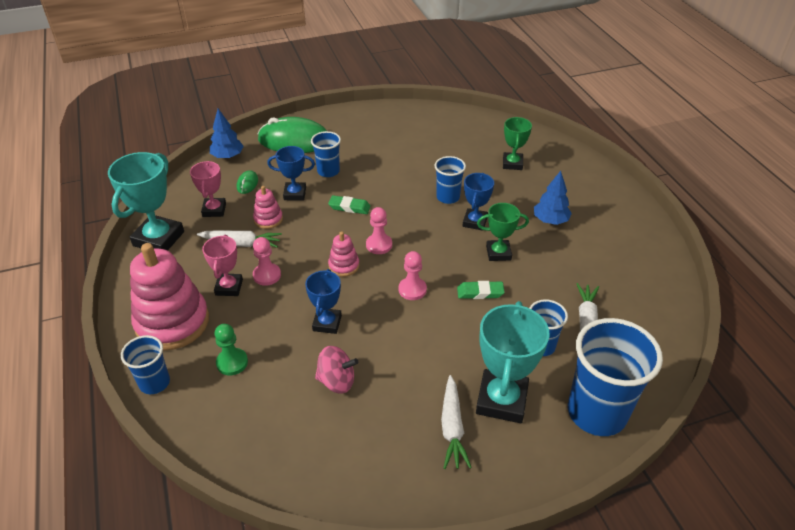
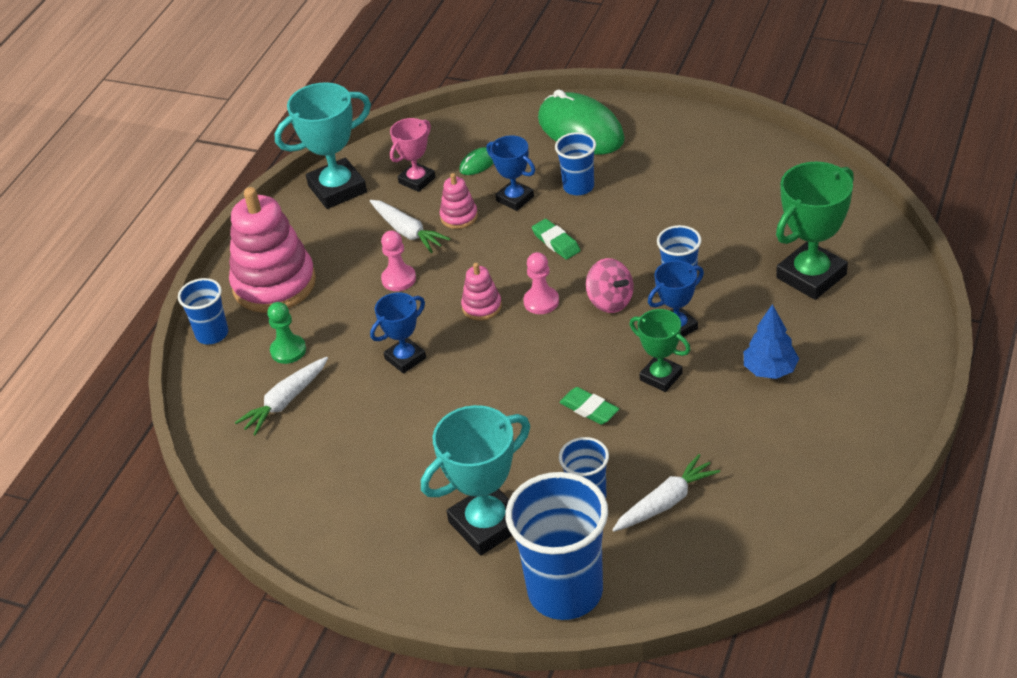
camera: 45 degrees right, 0 degrees up
pink trophy [202,235,243,296] -> none
blue tree [210,109,244,159] -> none
pink spinning top [315,346,358,393] -> pink spinning top moved to [586,258,634,313]
pink pawn [398,251,427,300] -> none
white carrot [441,375,472,469] -> white carrot moved to [235,357,328,435]
green trophy [503,117,532,170] -> green trophy [776,162,854,300], size x1.69

